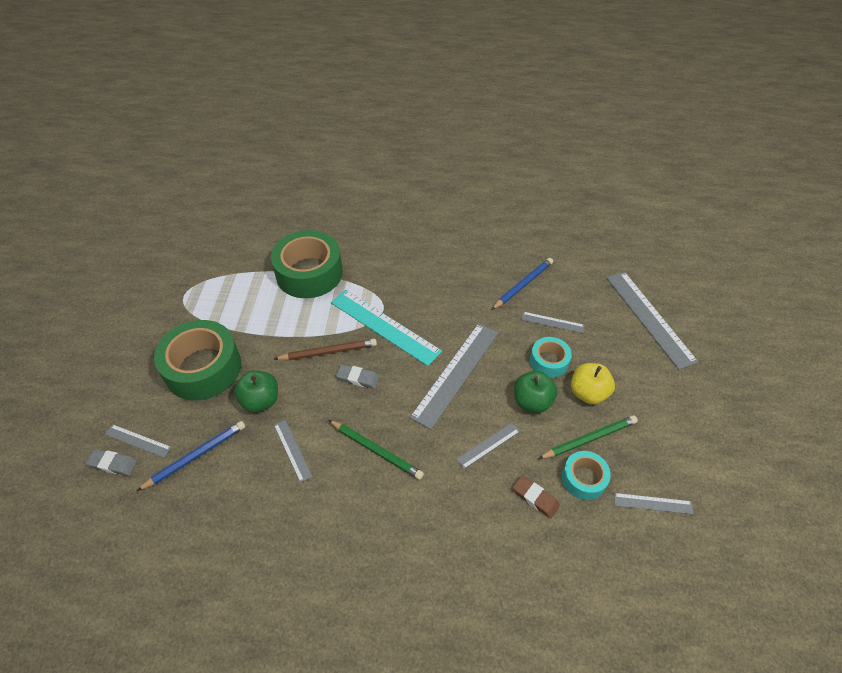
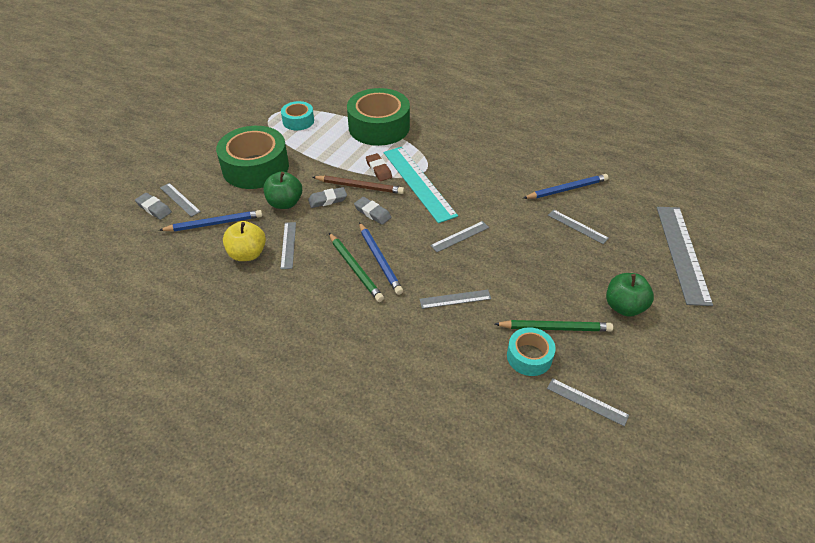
camera: 25 degrees right, 5 degrees down
grey ruler [410,323,498,430] -> grey ruler [430,221,489,252], size x0.49
brown eraser [513,475,560,519] -> brown eraser moved to [366,153,392,181]
green apple [514,371,557,413] -> green apple moved to [606,273,654,317]
turquoise tape [530,337,572,378] -> turquoise tape moved to [281,101,314,130]
yellow apple [571,363,615,404] -> yellow apple moved to [223,221,266,261]
none -> grey eraser [308,187,347,208]
none -> blue pencil [359,222,403,295]

